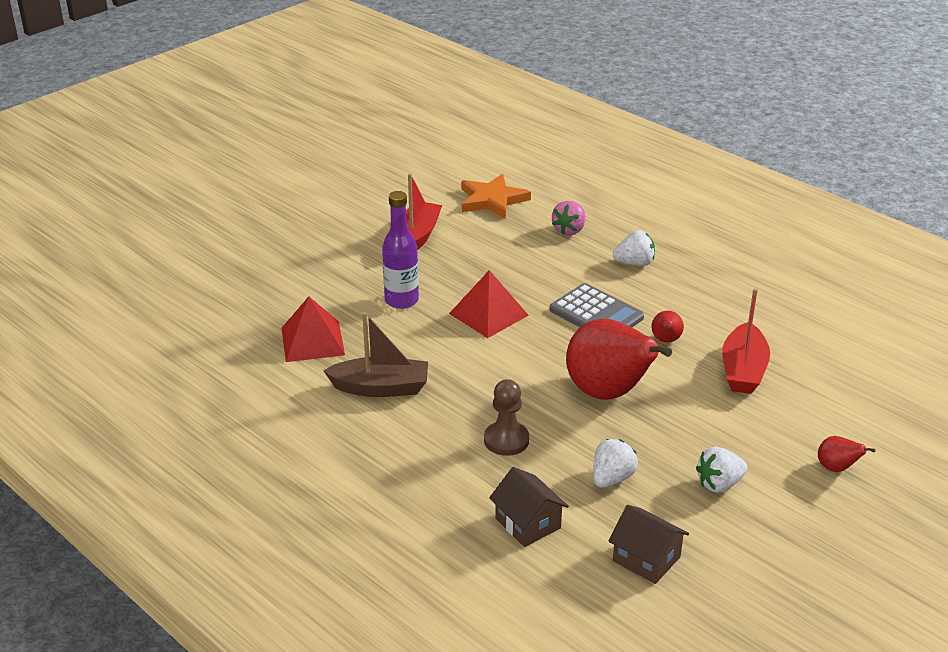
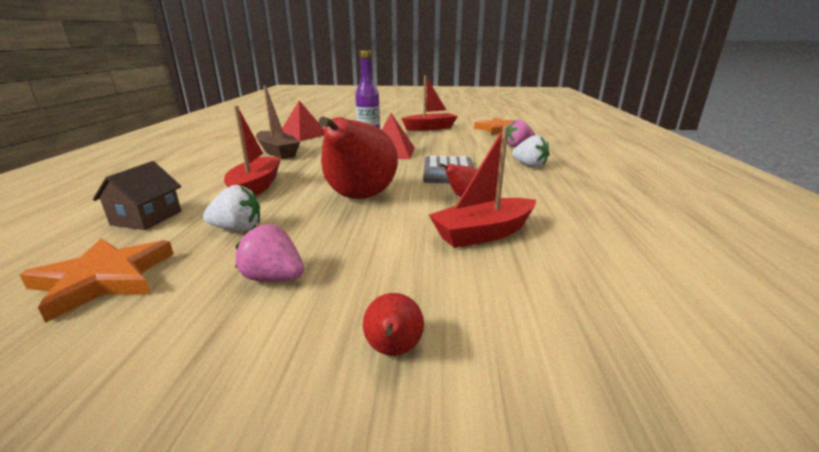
camera: 50 degrees right, 10 degrees down
brown pawn [484,379,529,456] -> red boat [224,106,281,196]
brown house [609,505,689,584] -> orange star [19,238,173,323]
white strawberry [696,447,748,493] -> pink strawberry [235,224,304,282]

